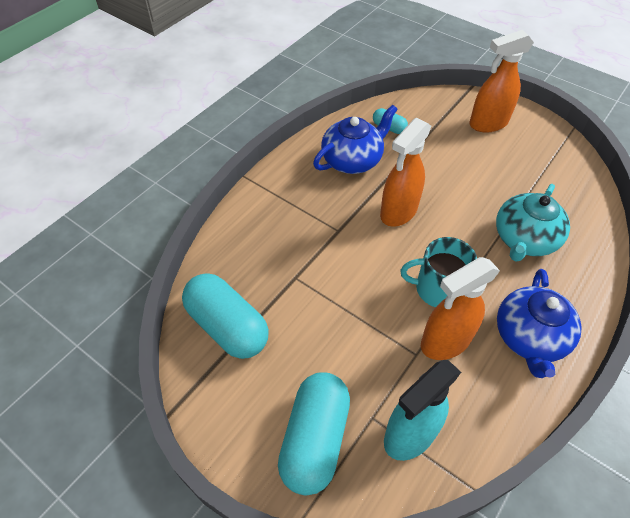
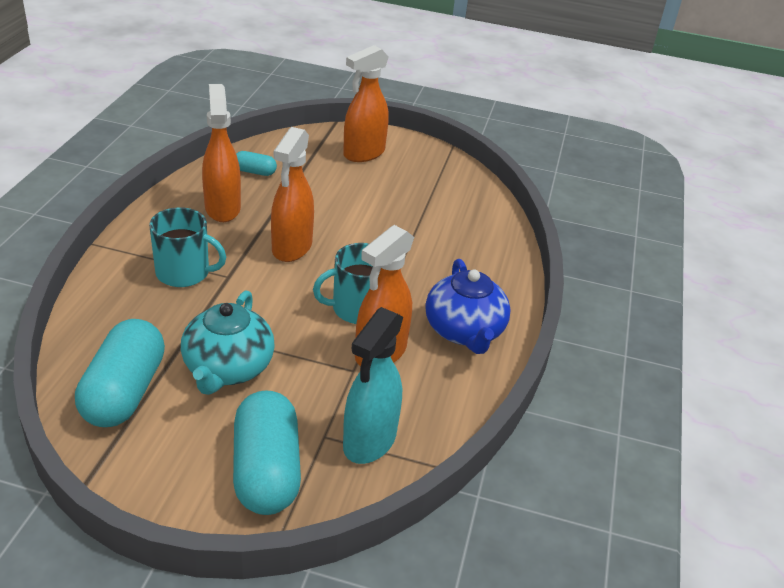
camera: 25 degrees left, 15 degrees down
turquoise capsule [182,273,269,359] -> turquoise capsule turned 75 degrees clockwise [75,319,165,427]
blue teapot [313,105,398,174] -> orange spray bottle [202,84,241,222]
turquoise teapot [496,184,570,262] -> turquoise teapot moved to [181,290,275,395]
none -> turquoise mug [149,207,226,287]

